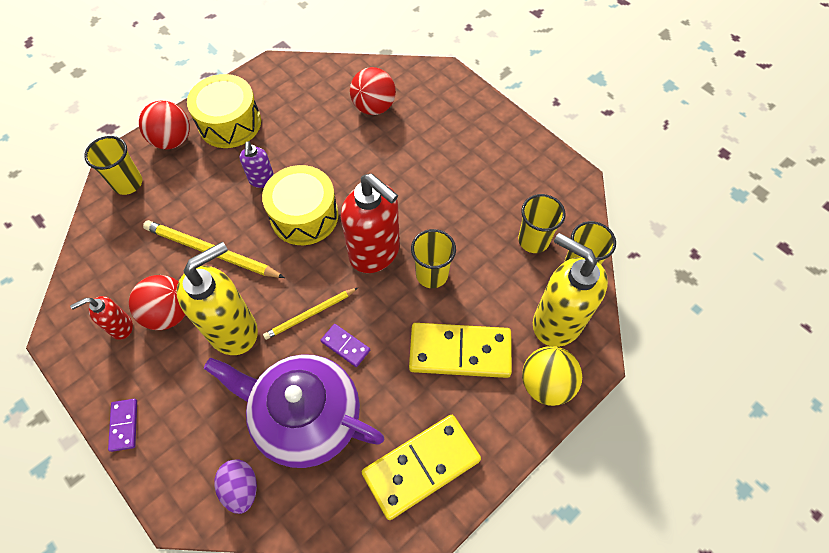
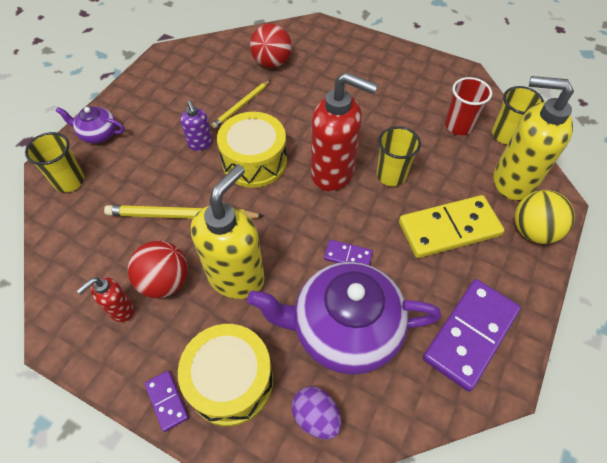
camera: 20 degrees left, 5 degrees down
red ball [139,101,190,149] -> purple teapot [55,106,125,144]
yellow drum [187,74,261,148] -> yellow drum moved to [178,324,273,426]
yellow pencil [263,288,358,340] -> yellow pencil moved to [211,80,270,128]
yellow domino [362,415,481,520] -> purple domino [423,279,521,392]
yellow cup [518,194,566,253] -> red cup [445,77,492,135]

